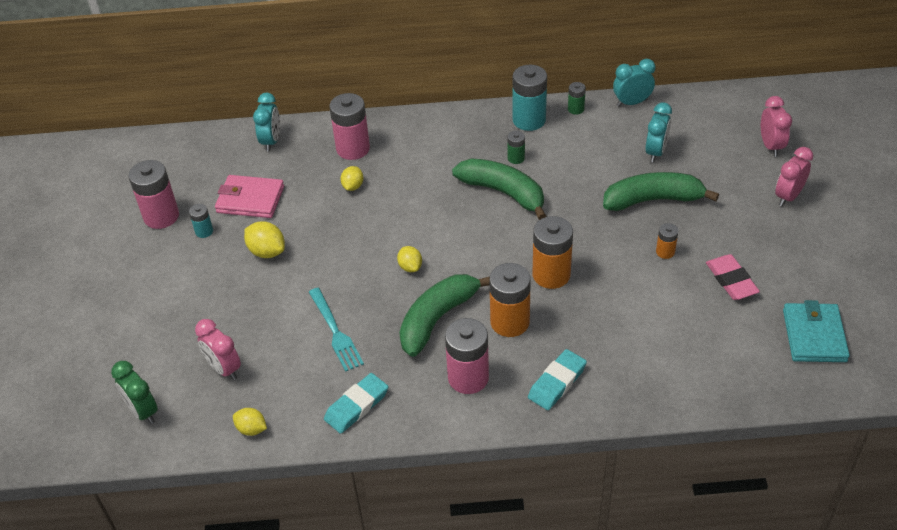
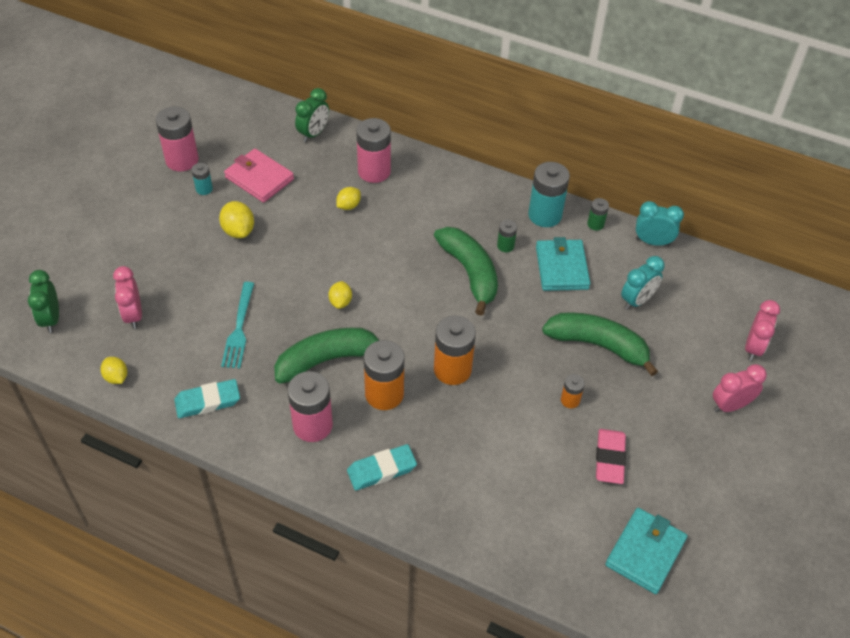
camera: 25 degrees right, 5 degrees up
turquoise clock [253,93,280,152] -> green clock [295,88,329,142]
none -> turquoise wallet [536,237,590,291]

